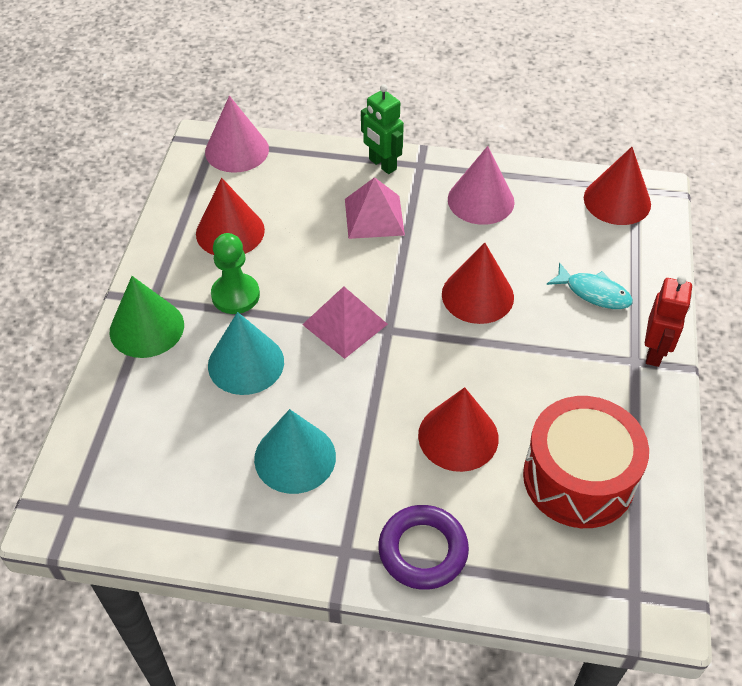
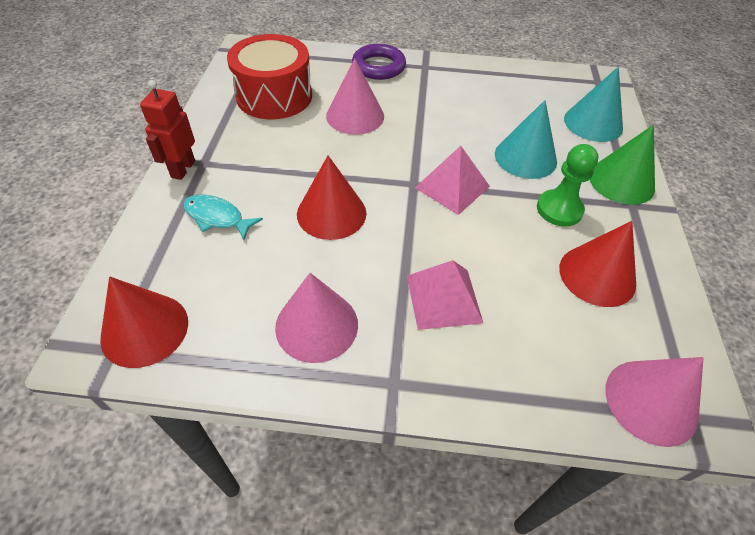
camera: 175 degrees right, 0 degrees up
turquoise cone [254,409,336,494] -> turquoise cone moved to [564,67,623,142]
green robot [361,84,404,174] -> none
red cone [418,387,498,472] -> pink cone [326,58,384,135]

